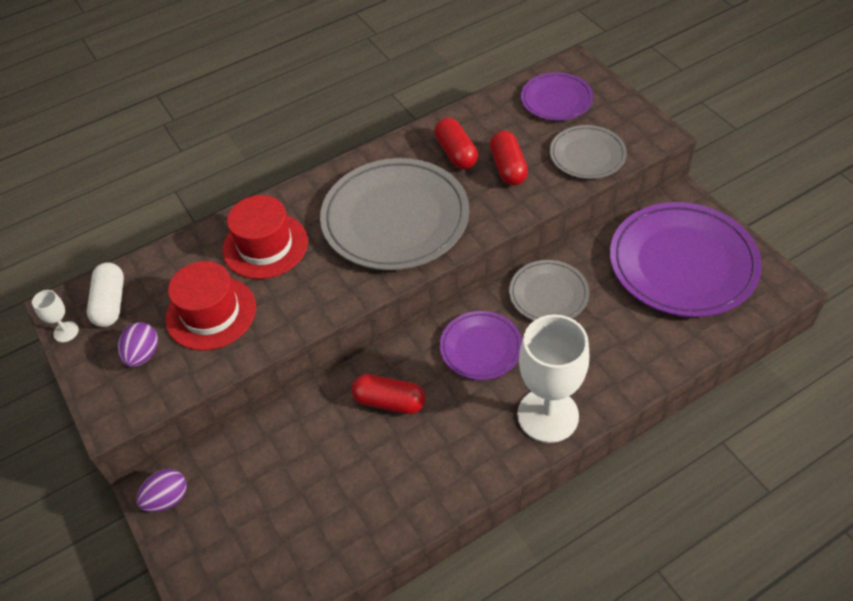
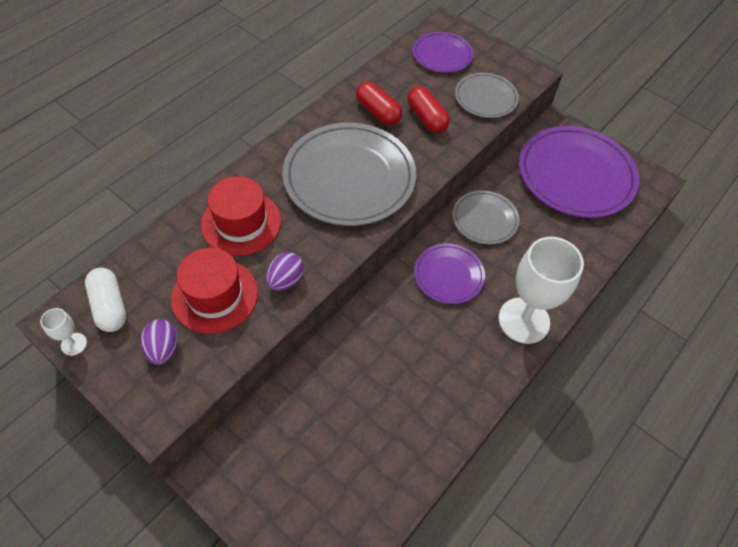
camera: 25 degrees left, 5 degrees up
purple egg [136,469,187,512] -> purple egg moved to [266,252,304,291]
red capsule [351,374,425,414] -> none

